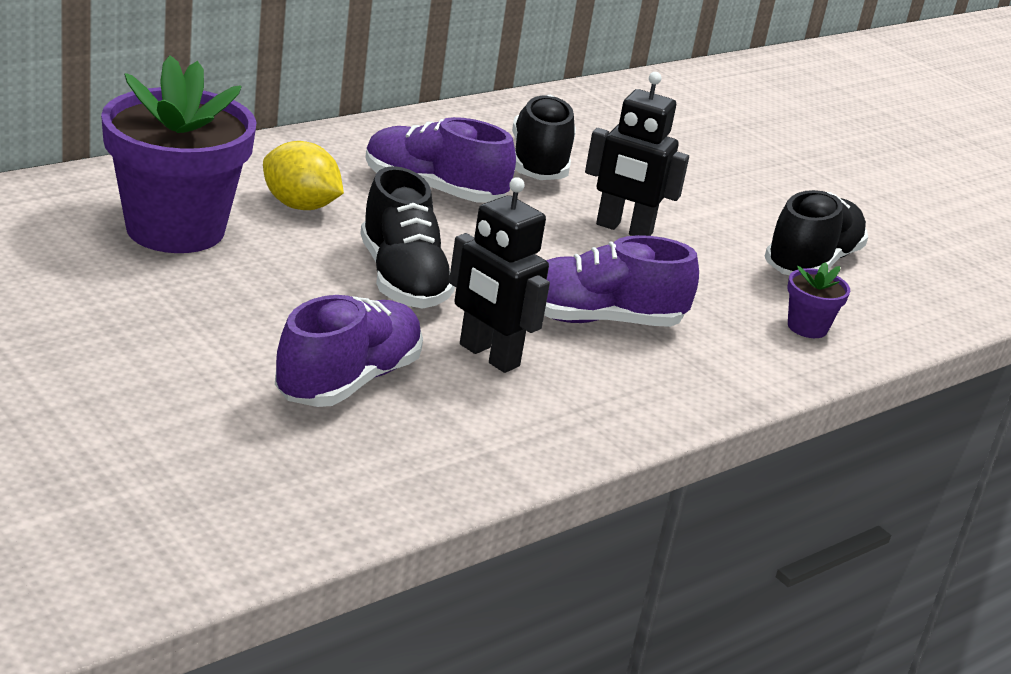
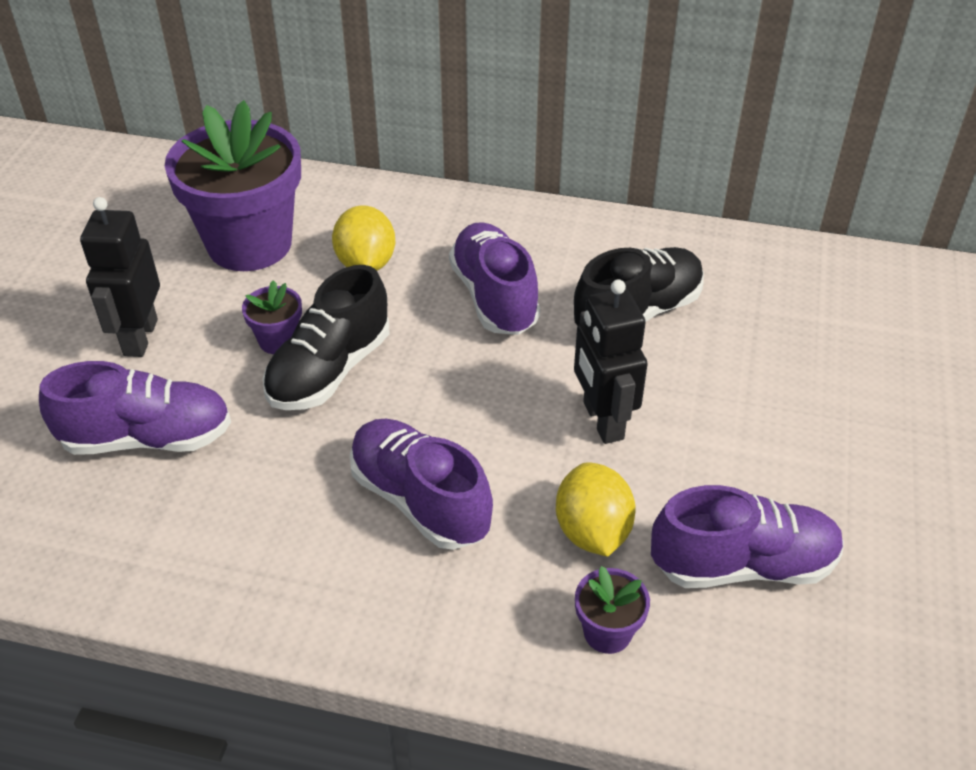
camera: 55 degrees right, 15 degrees up
black robot [449,177,550,373] -> black robot moved to [80,197,160,357]
black shoe [765,190,868,275] -> purple shoe [651,485,844,588]
none -> purple flower pot [242,280,302,354]
none -> yellow lemon [556,462,636,557]

